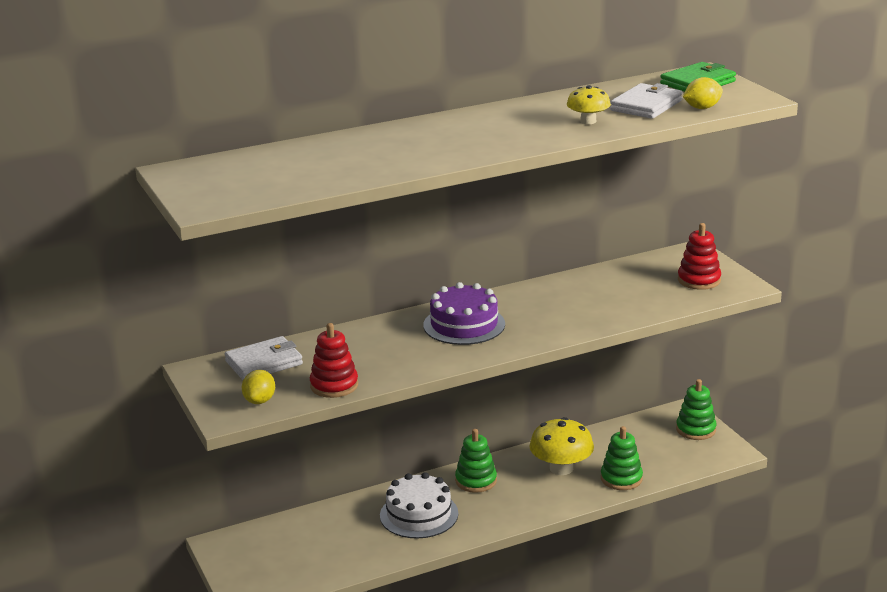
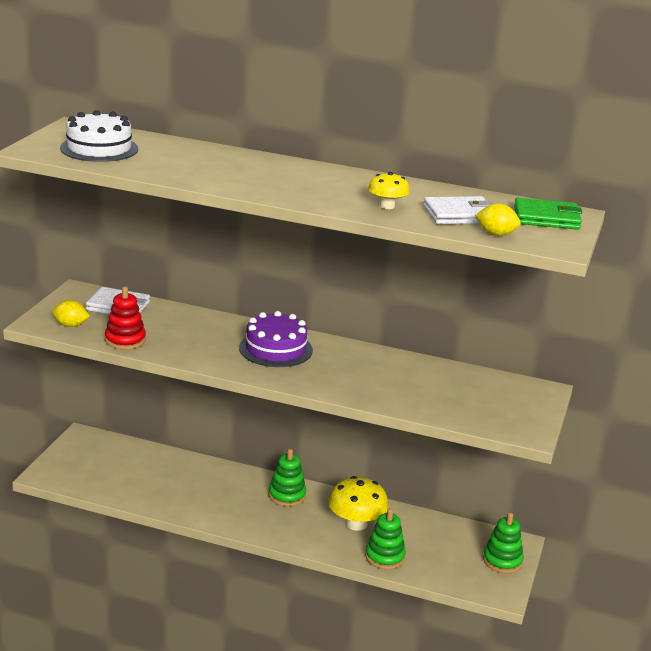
camera: 40 degrees right, 0 degrees up
yellow lemon [242,370,275,404] -> yellow lemon turned 45 degrees clockwise [52,300,90,327]
white cake [380,472,458,539] -> white cake moved to [60,110,138,162]
red stacking toy [678,223,721,290] -> none

